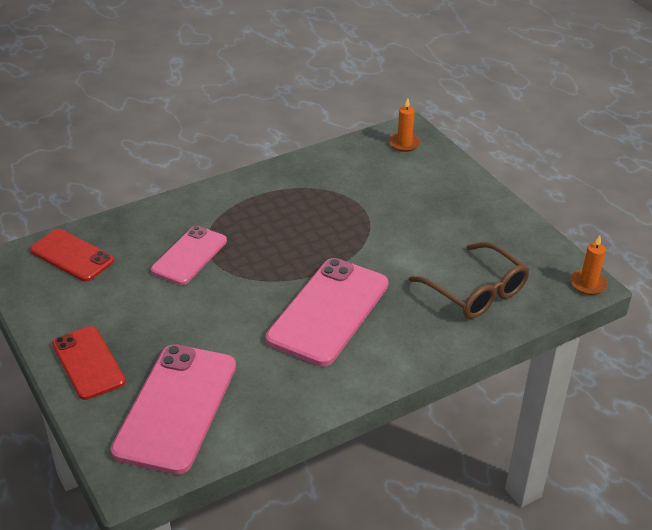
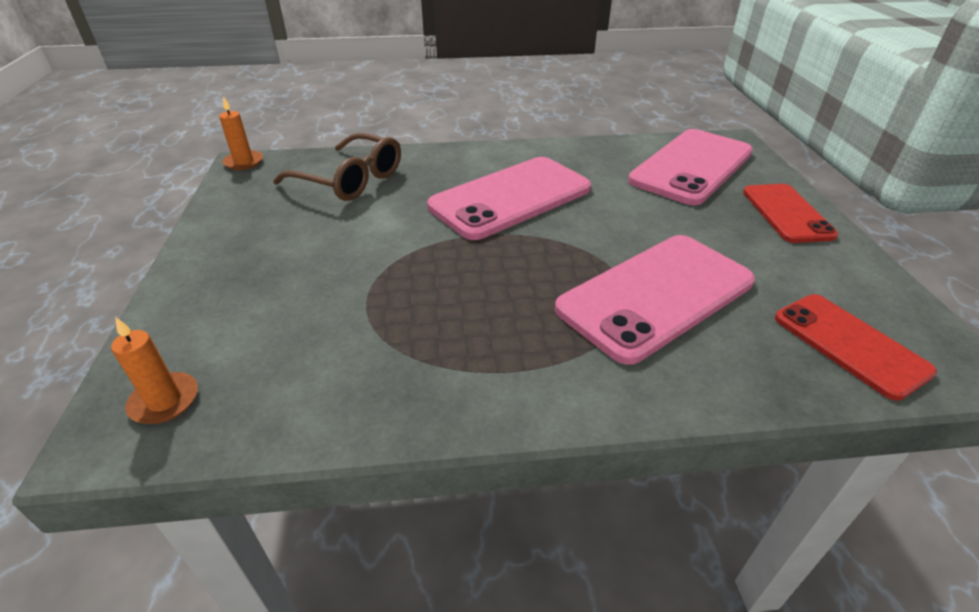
camera: 155 degrees left, 0 degrees up
pink phone [151,226,227,285] -> pink phone [555,235,755,365], size x1.62
brown glasses [409,242,529,319] -> brown glasses turned 135 degrees clockwise [273,133,401,201]

